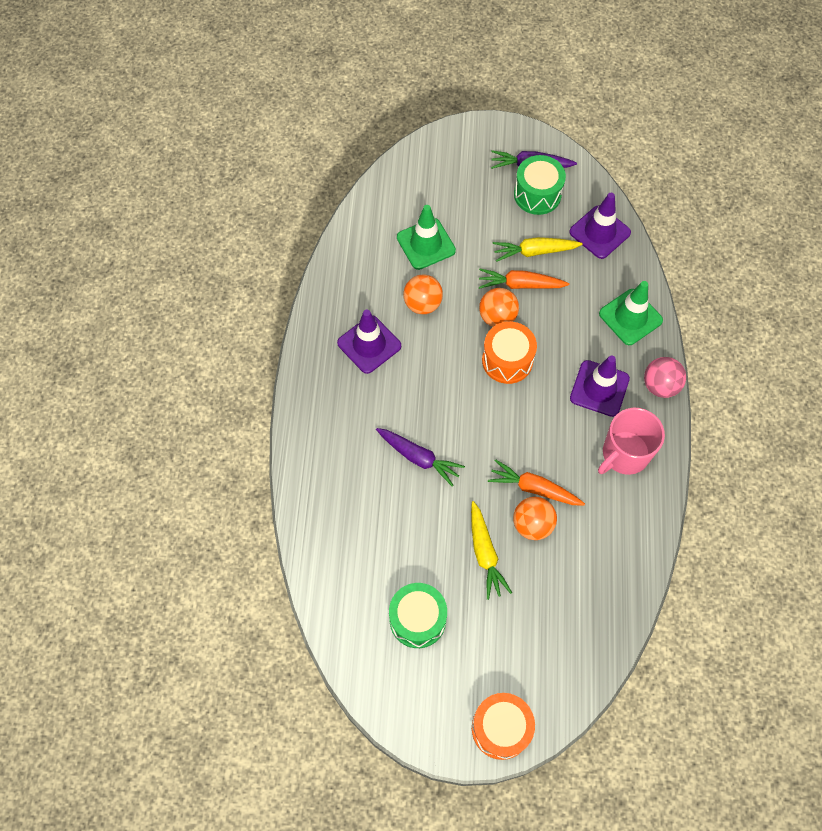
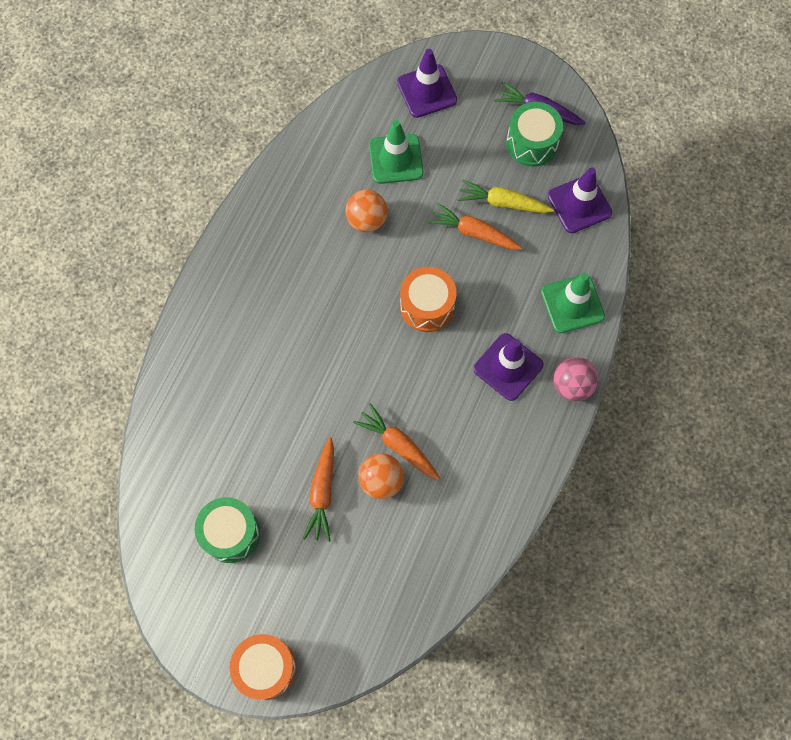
camera: 20 degrees right, 5 degrees up
purple traffic cone [337,310,401,374] -> purple traffic cone moved to [397,49,457,118]
purple carrot [376,428,465,487] -> none
yellow carrot [471,501,512,600] -> orange carrot [303,437,334,542]
orange ball [479,288,519,327] -> none
pink mug [598,408,665,475] -> none

